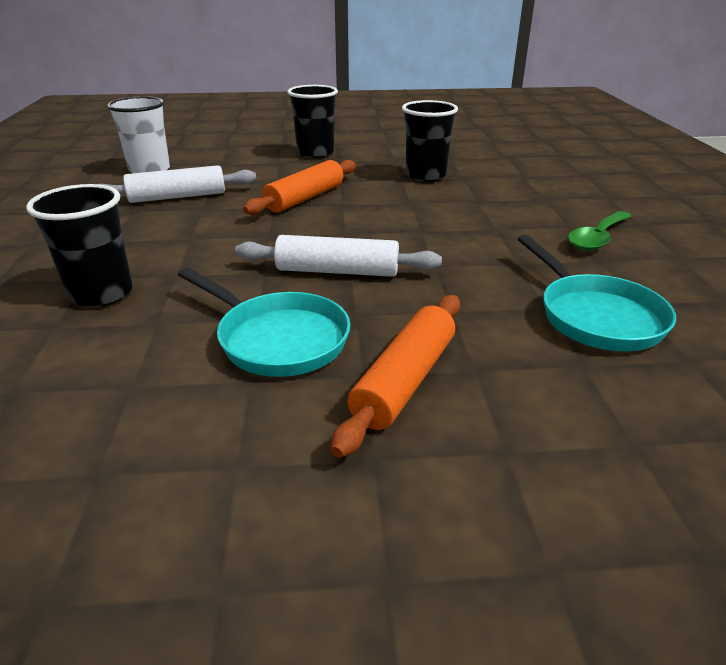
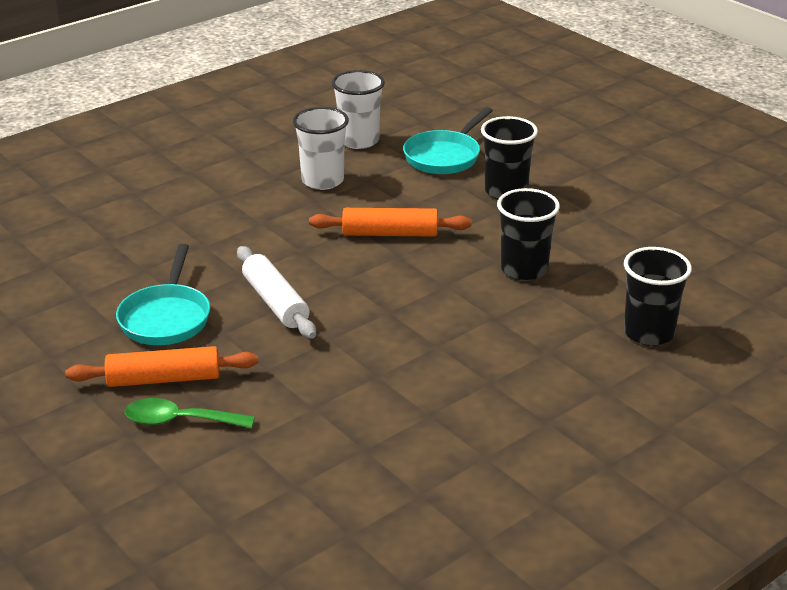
camera: 55 degrees right, 0 degrees up
black cup [26,184,133,307] -> black cup moved to [624,247,692,346]
white rolling pin [100,165,256,203] -> white cup [293,107,349,190]
turquoise pan [518,235,676,351] -> turquoise pan moved to [403,107,493,174]
green spoon [568,211,631,251] -> green spoon moved to [125,398,255,428]

